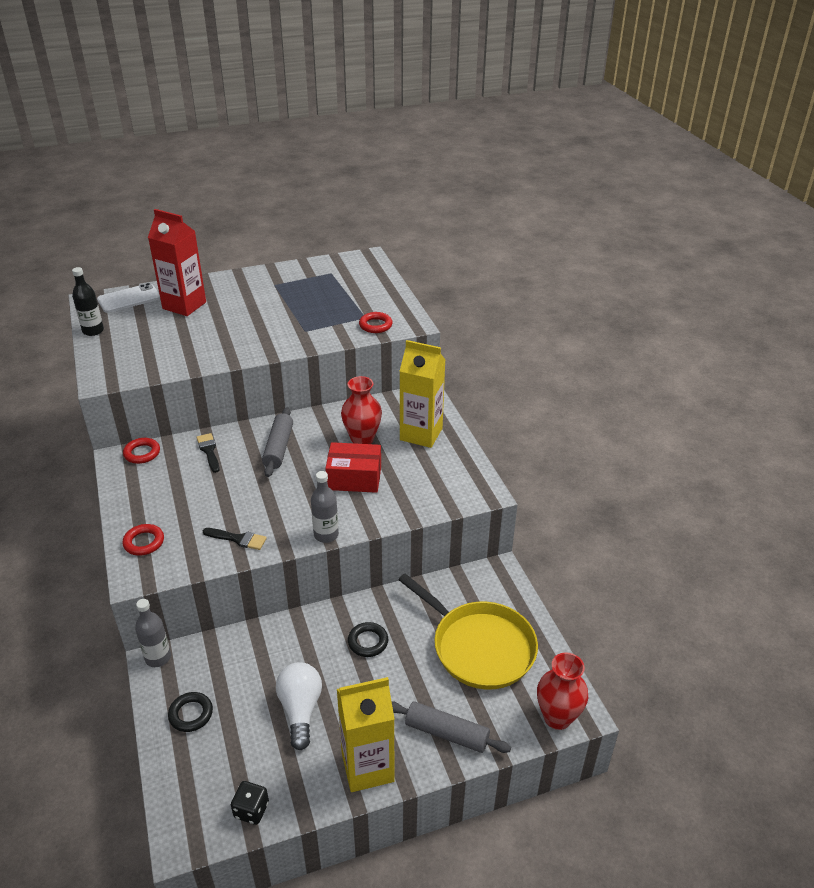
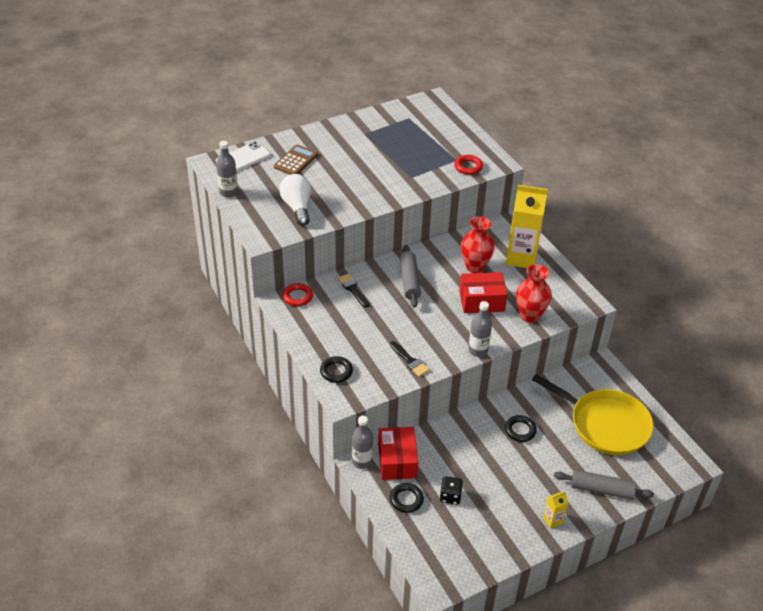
camera: 10 degrees left, 5 degrees up
black bottle [72,267,104,336] -> grey bottle [216,141,238,198]
red ring [122,524,164,556] -> black ring [320,356,353,383]
red carton [148,209,206,316] -> brown calculator [274,145,318,175]
black brush [203,528,267,550] -> black brush turned 45 degrees clockwise [390,341,430,377]
black dice [231,781,269,825] -> black dice moved to [440,476,463,505]
white light bulb [276,662,322,750] -> white light bulb moved to [279,174,311,226]
yellow carton [337,677,395,792] -> yellow carton [543,491,568,528], size x0.43
red vase [537,652,588,730] -> red vase moved to [516,264,552,323]
none -> red box [378,427,418,480]

